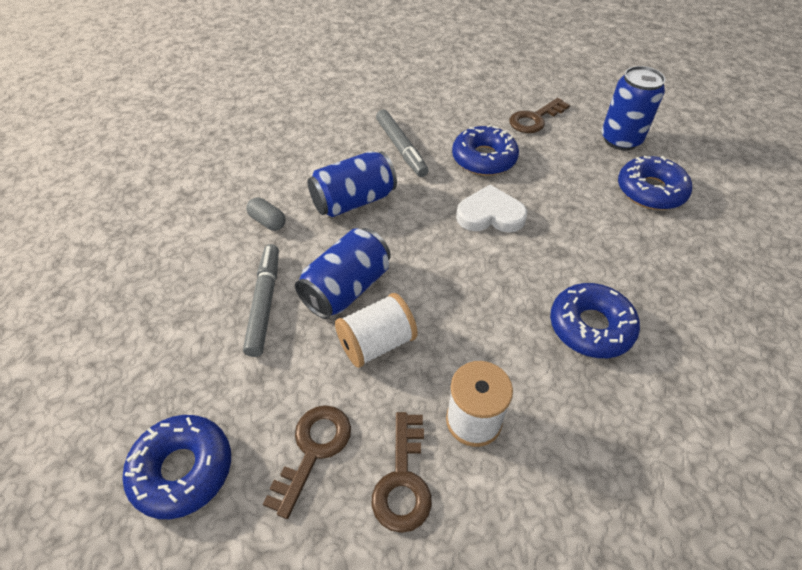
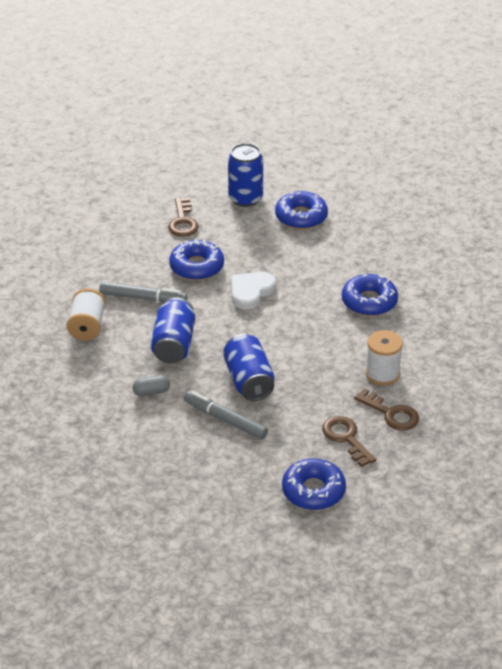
camera: 55 degrees left, 10 degrees down
white spool [335,293,418,368] -> white spool moved to [67,288,106,341]

